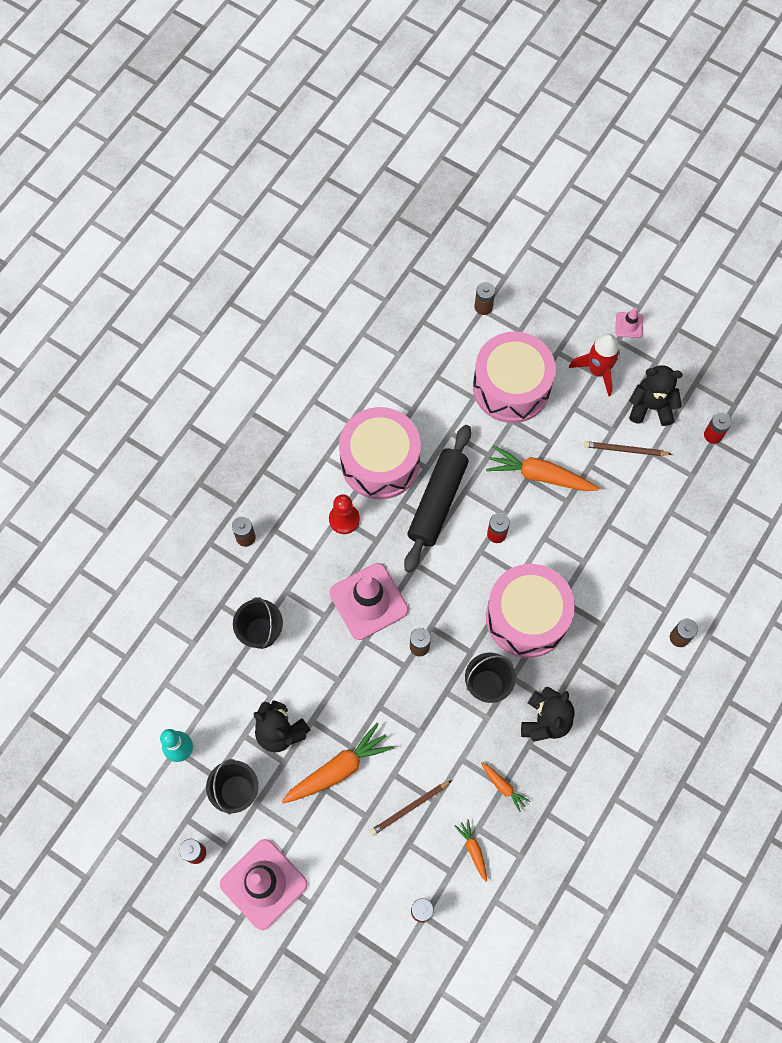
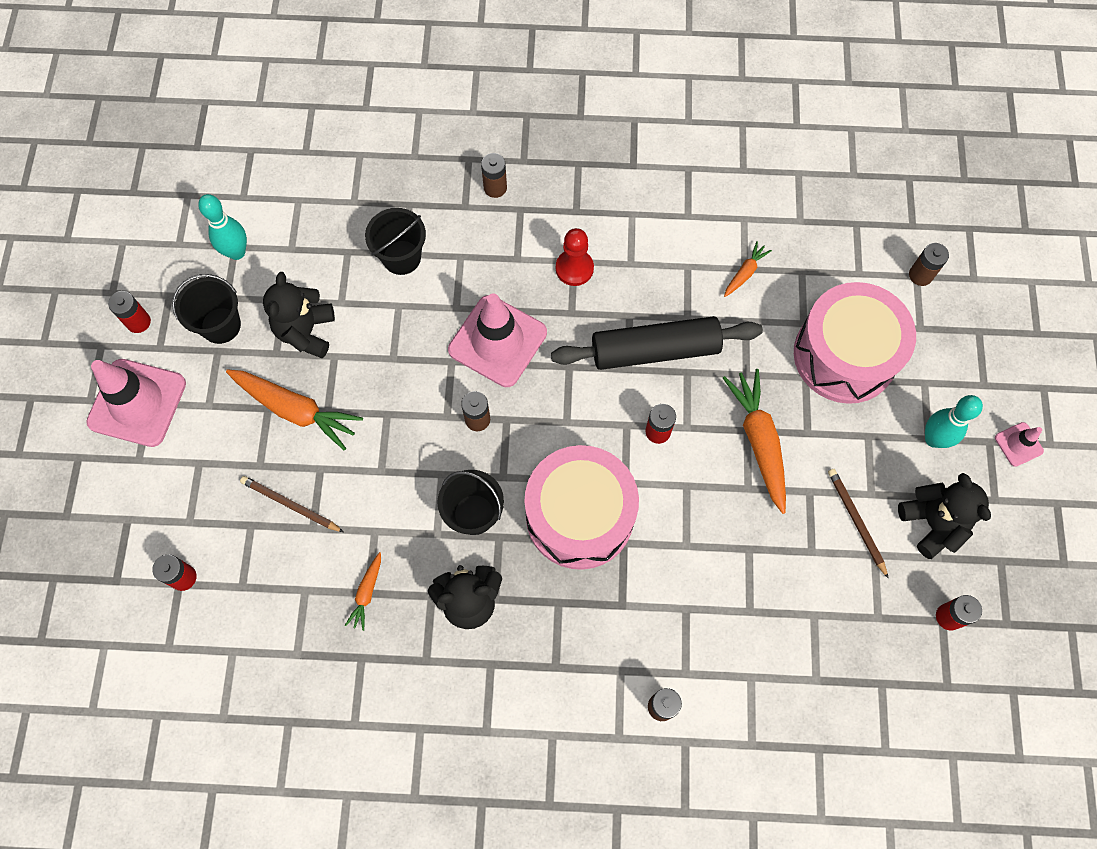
camera: 60 degrees right, 0 degrees up
pink drum [339,407,421,499] -> none
orange carrot [454,819,487,882] -> orange carrot moved to [724,241,772,297]
red rocket [569,334,620,396] -> turquoise bowling pin [925,395,983,448]

